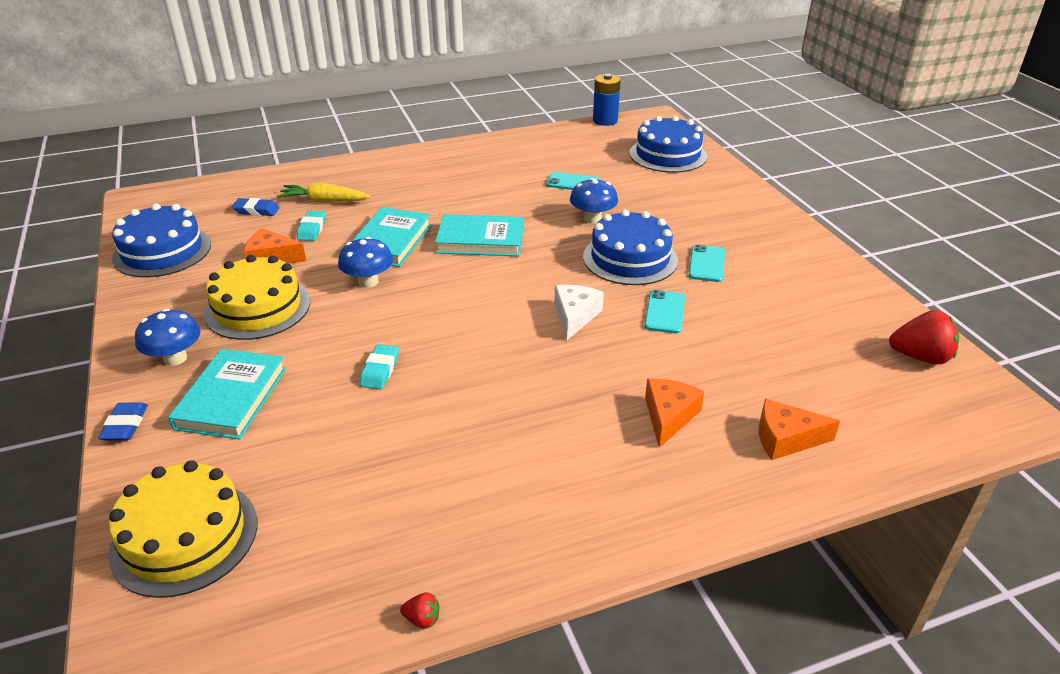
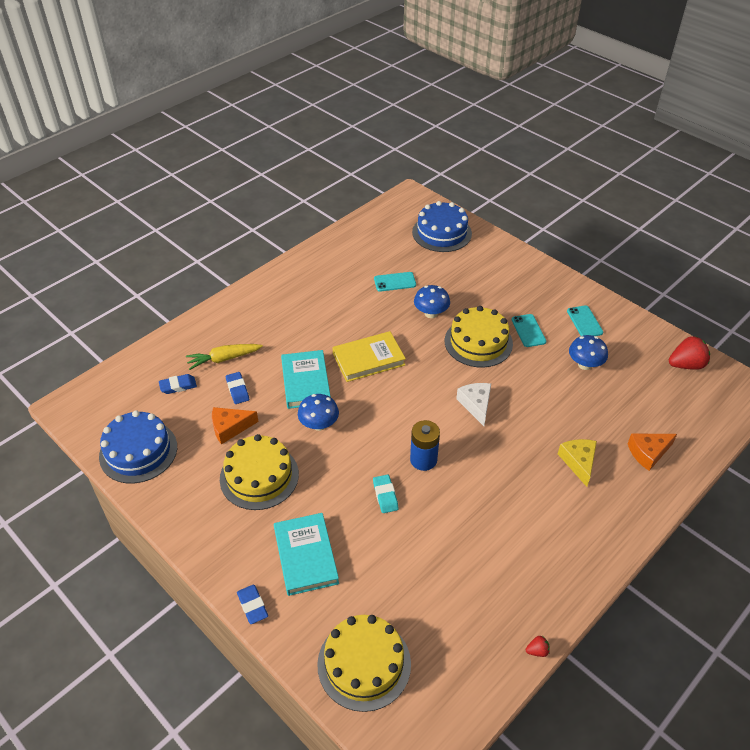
camera: 25 degrees left, 10 degrees up
blue mushroom [135,309,200,366] -> blue mushroom moved to [569,335,608,370]
turquoise eraser [297,211,326,241] -> blue eraser [226,372,249,404]
turquoise book [435,214,524,256] -> yellow book [332,331,406,382]
blue cake [583,209,678,285] -> yellow cake [445,306,513,368]
blue battery [593,74,621,126] -> blue battery moved to [410,420,440,471]
turquoise phone [644,290,685,334] -> turquoise phone moved to [567,305,603,336]
orange cheese [645,379,704,448] -> yellow cheese [558,439,597,487]

